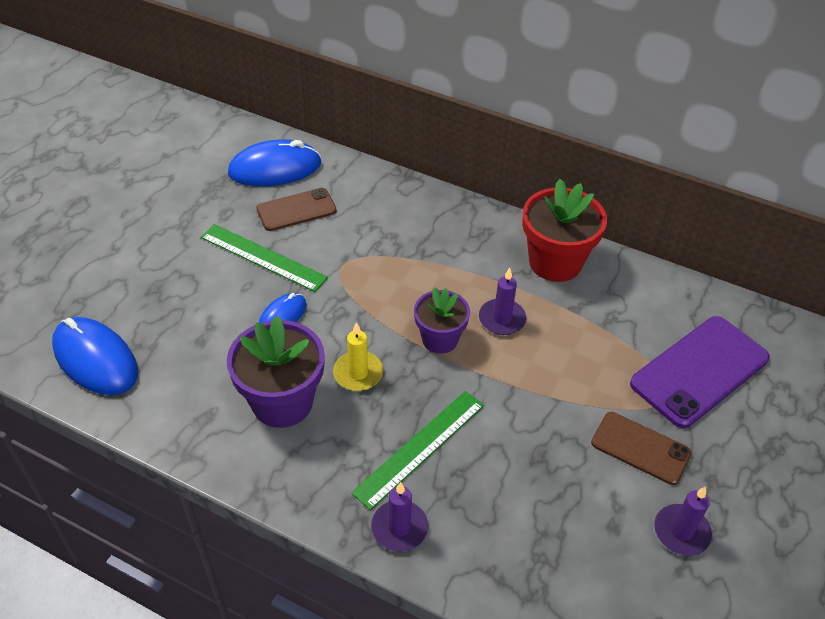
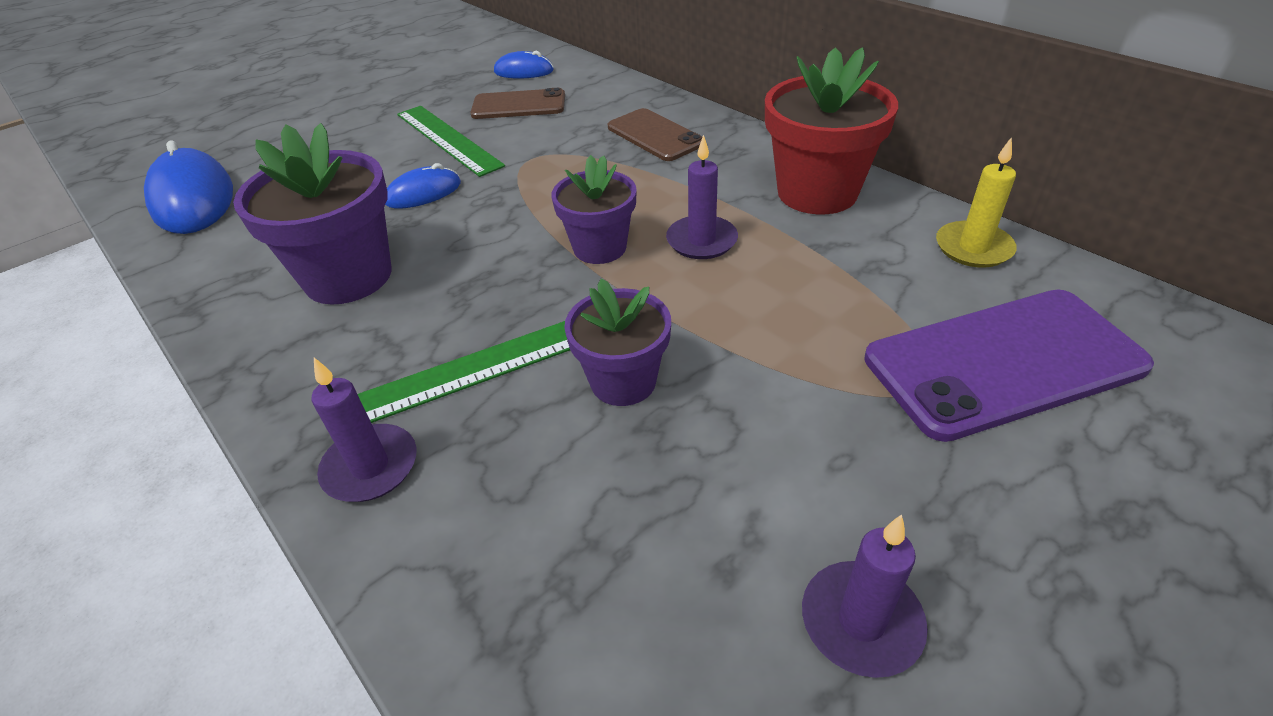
camera: 25 degrees right, 5 degrees down
blue mouse [228,139,321,186] -> blue mouse [494,51,554,79], size x0.55
yellow candle [333,322,383,391] -> yellow candle moved to [936,137,1017,268]
brown phone [591,412,692,485] -> brown phone moved to [608,108,702,161]
none -> purple flower pot [564,279,671,406]

